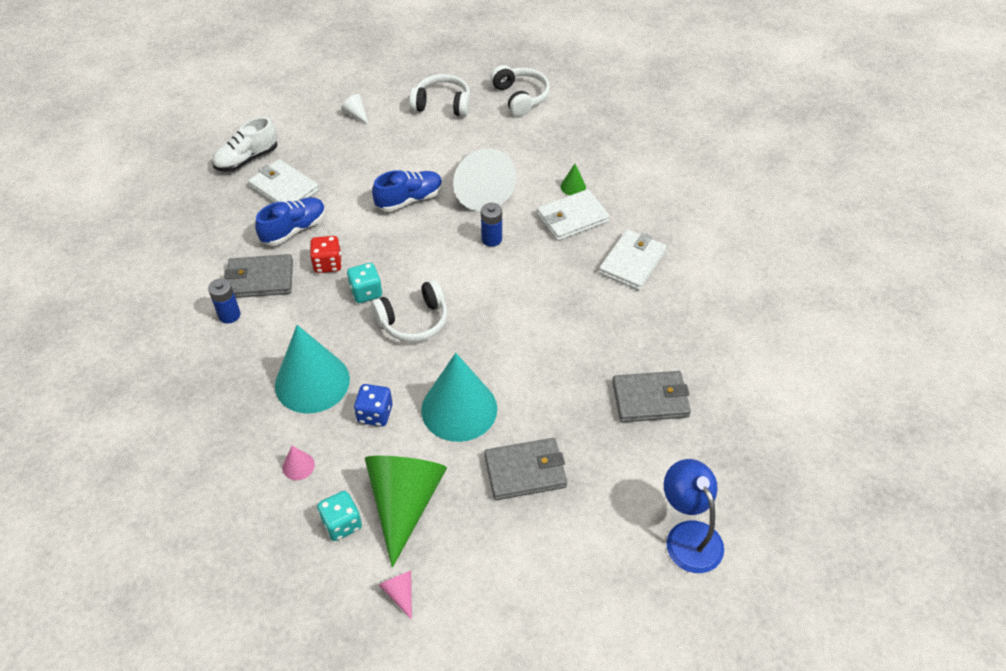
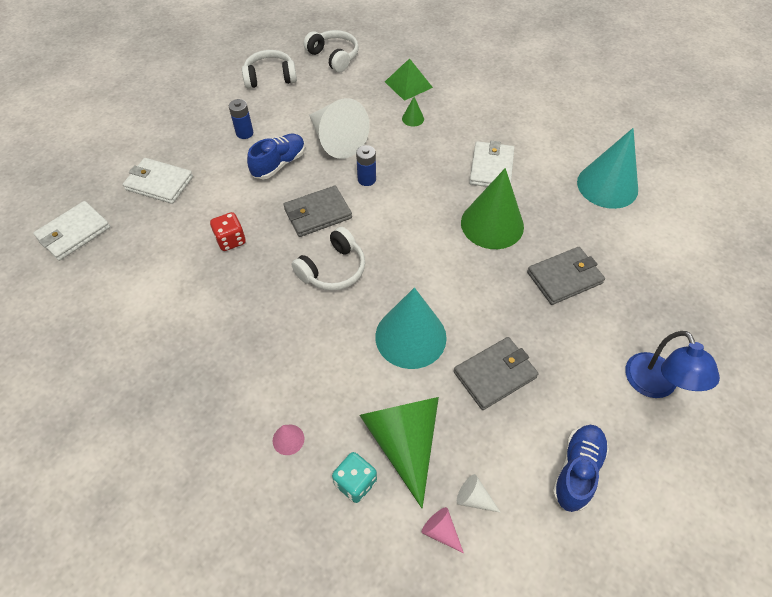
camera: 20 degrees left, 5 degrees up
blue battery [208,278,240,324] -> blue battery moved to [229,99,253,139]
white shoe [212,117,277,172] -> none
grey wallet [224,254,293,298] -> grey wallet moved to [283,186,352,237]
blue shoe [255,197,326,246] -> blue shoe moved to [552,425,609,512]
turquoise cone [275,325,350,413] -> turquoise cone moved to [577,128,638,209]
white cone [341,94,369,125] -> white cone moved to [457,474,501,513]
turquoise dice [347,263,382,303] -> none
blue dice [354,384,393,427] -> none
white wallet [537,189,610,241] -> white wallet moved to [33,201,110,261]
blue lamp [664,459,724,573] -> blue lamp turned 150 degrees counterclockwise [625,331,720,398]
none -> green pyramid [385,58,433,101]
none -> green cone [461,168,524,249]

